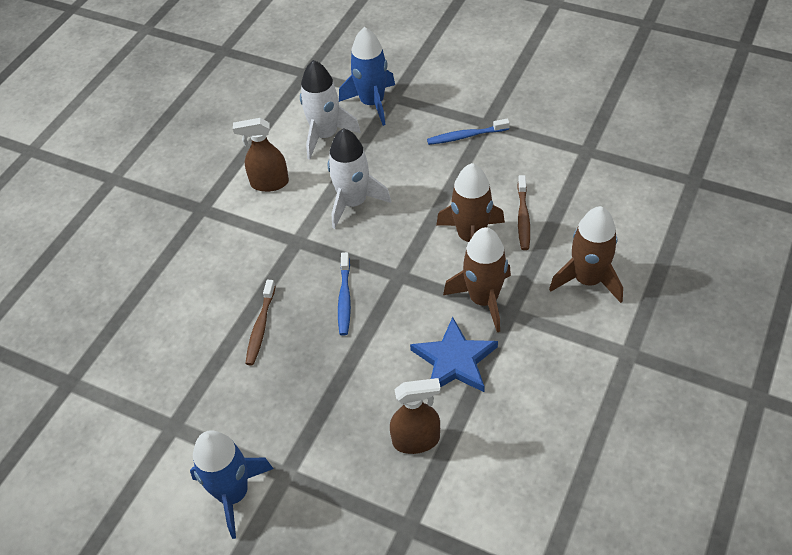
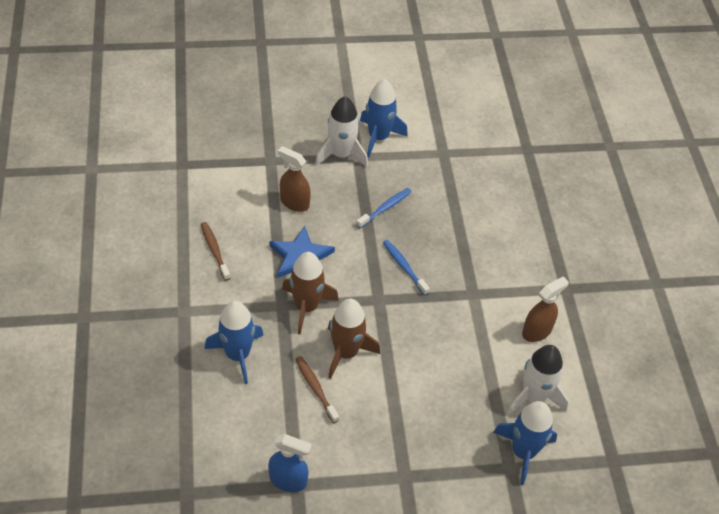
camera: 140 degrees right, 0 degrees up
brown toothbrush [245,280,276,365] -> brown toothbrush moved to [201,222,231,281]
white rocket [328,128,391,229] -> white rocket moved to [315,96,368,167]
brown spray bottle [390,378,441,454] -> brown spray bottle turned 75 degrees clockwise [278,146,311,212]
blue toothbrush [427,119,510,145] -> blue toothbrush moved to [356,188,411,228]
brown rocket [549,206,623,303] -> blue rocket [205,301,263,384]
none -> blue spray bottle [268,434,312,492]

